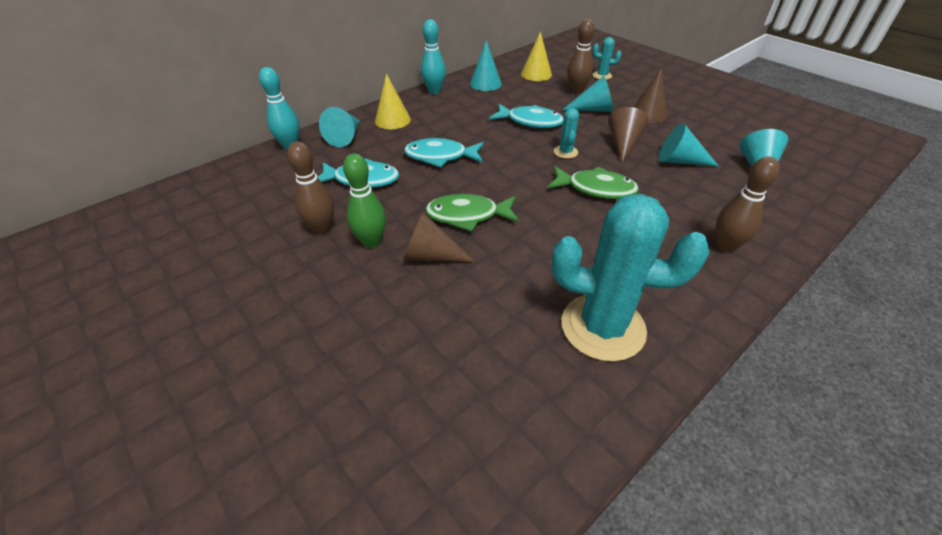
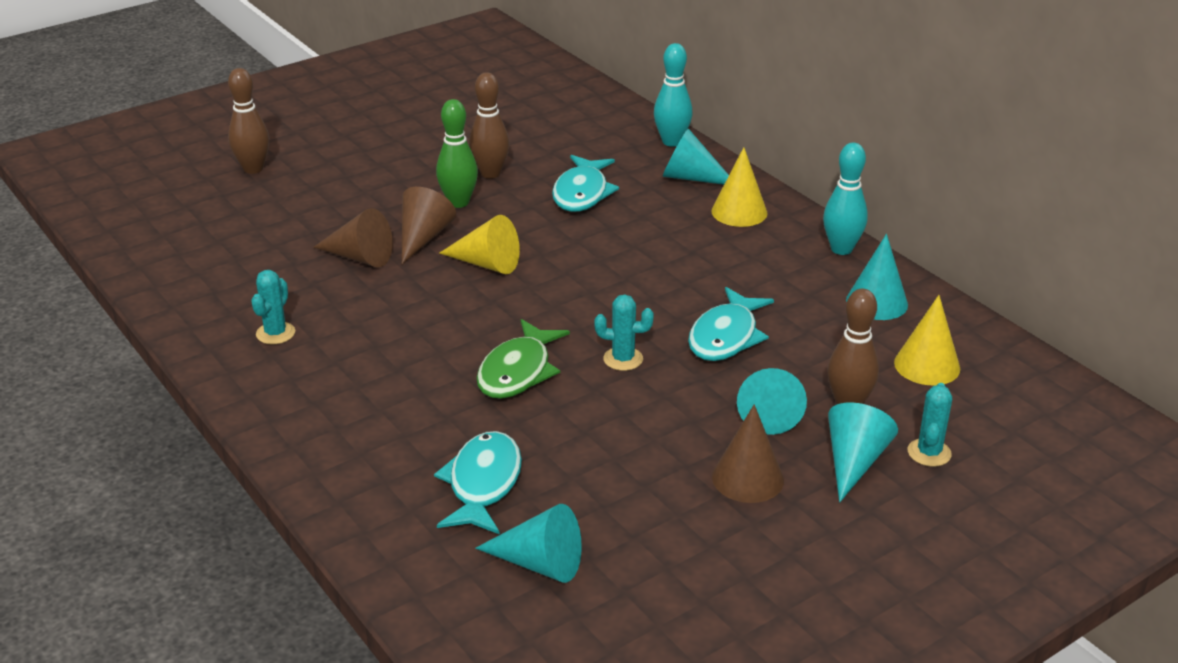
camera: 95 degrees right, 10 degrees down
turquoise fish [404,138,484,168] -> turquoise fish moved to [434,431,522,535]
green fish [425,194,519,232] -> yellow cone [439,215,520,274]
turquoise cactus [552,194,710,362] -> turquoise cactus [251,270,295,345], size x0.43
brown cone [608,107,649,162] -> brown cone moved to [313,208,393,267]
turquoise cone [659,123,719,167] -> turquoise cone moved to [828,402,898,502]
brown bowling pin [716,157,780,253] -> brown bowling pin moved to [228,68,269,174]

